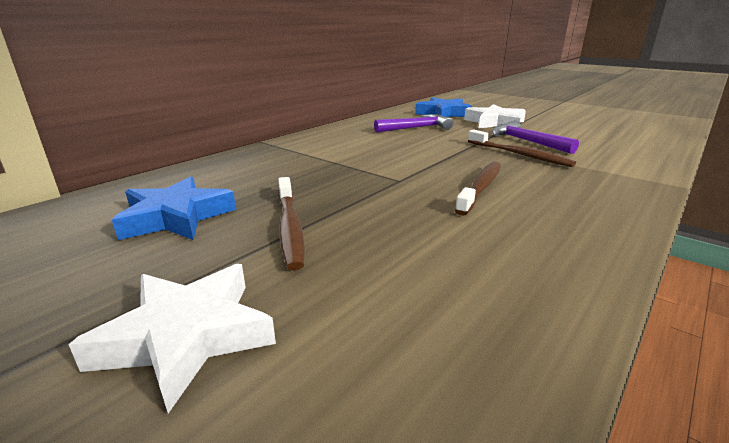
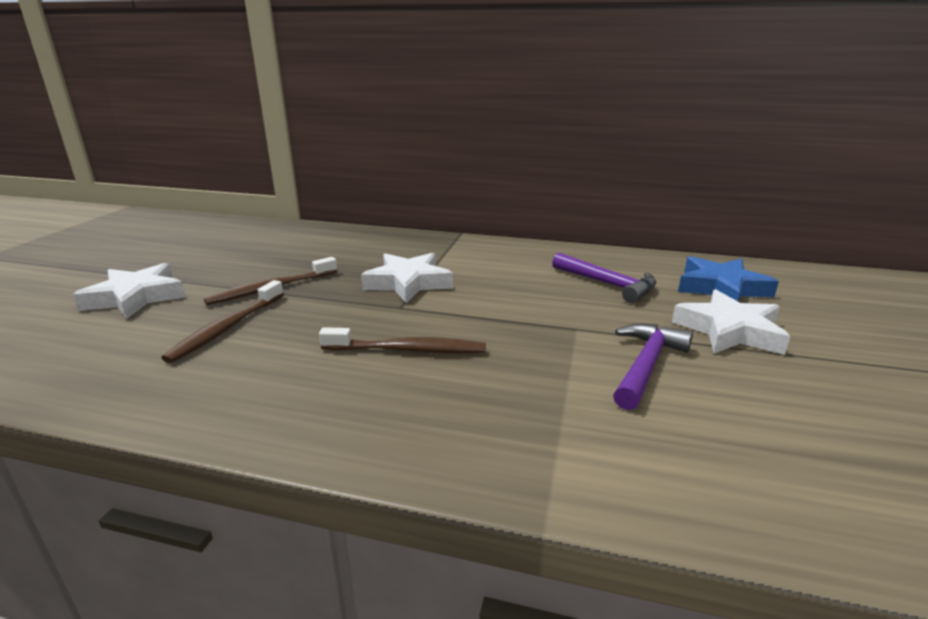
camera: 65 degrees right, 0 degrees up
blue star [112,176,236,240] -> none
brown toothbrush [468,130,576,167] -> brown toothbrush moved to [161,280,284,363]
none -> white star [361,253,453,303]

